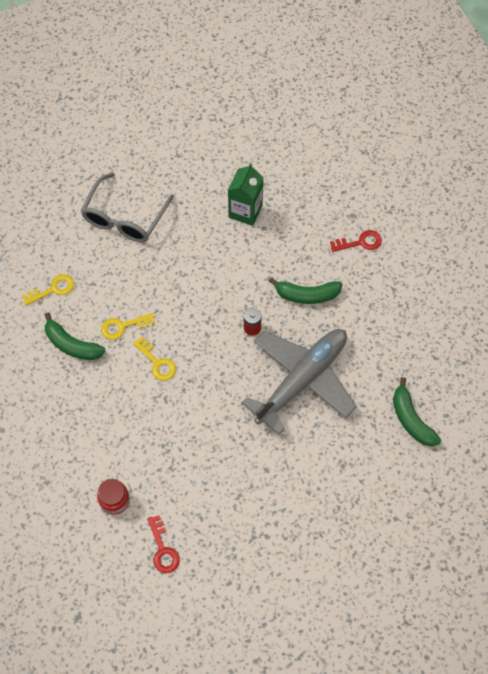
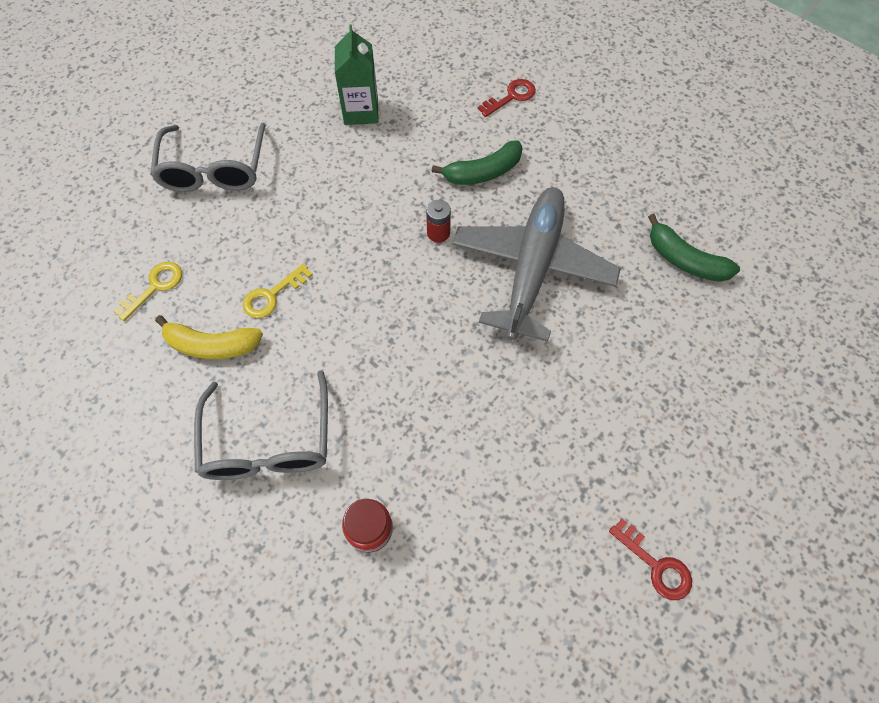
camera: 25 degrees left, 0 degrees up
green banana [45,312,106,360] -> yellow banana [155,315,263,359]
yellow key [133,337,176,381] -> none
red key [147,515,180,573] -> red key moved to [609,519,692,600]
none -> grey glasses [194,370,328,480]

